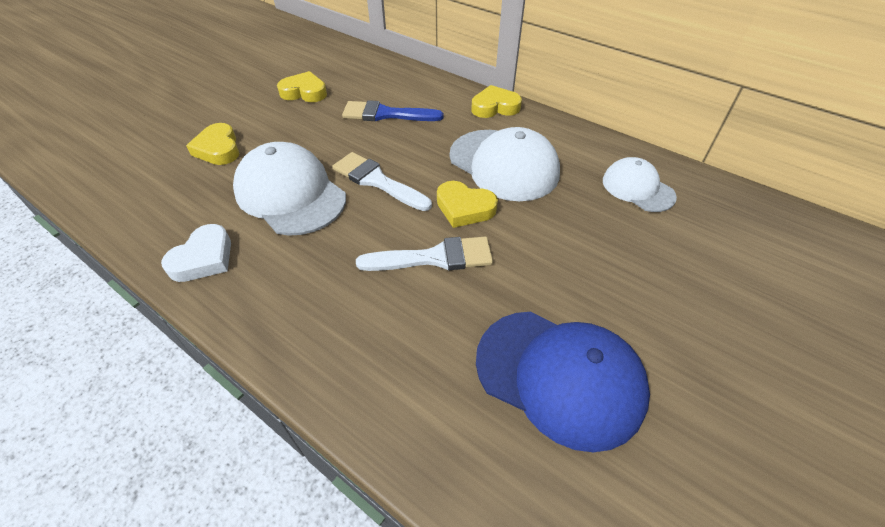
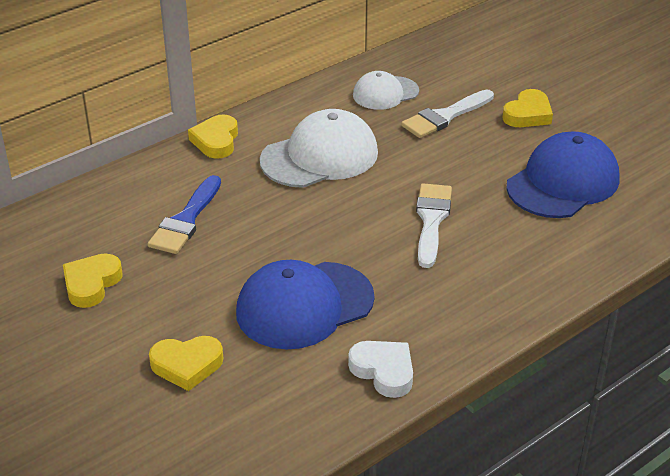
camera: 75 degrees left, 10 degrees down
white cap [233,142,346,236] -> blue cap [236,260,375,349]
white brush [332,152,432,211] -> white brush moved to [401,89,494,138]
yellow heart [437,181,498,228] -> yellow heart moved to [503,89,553,127]

